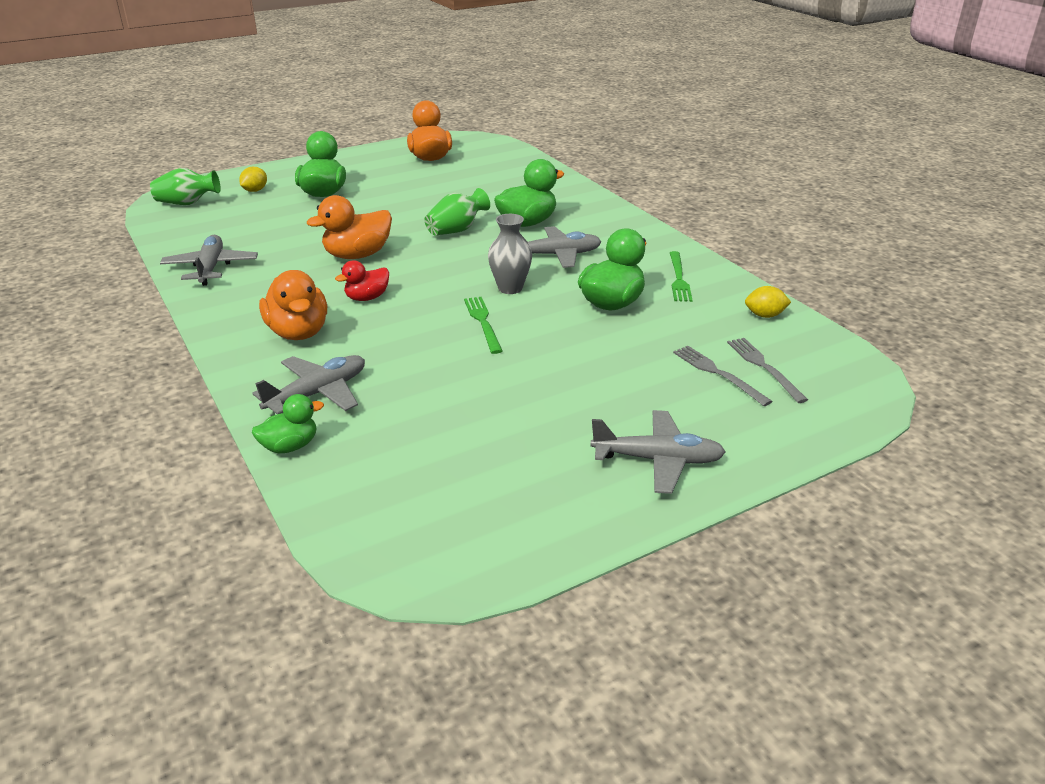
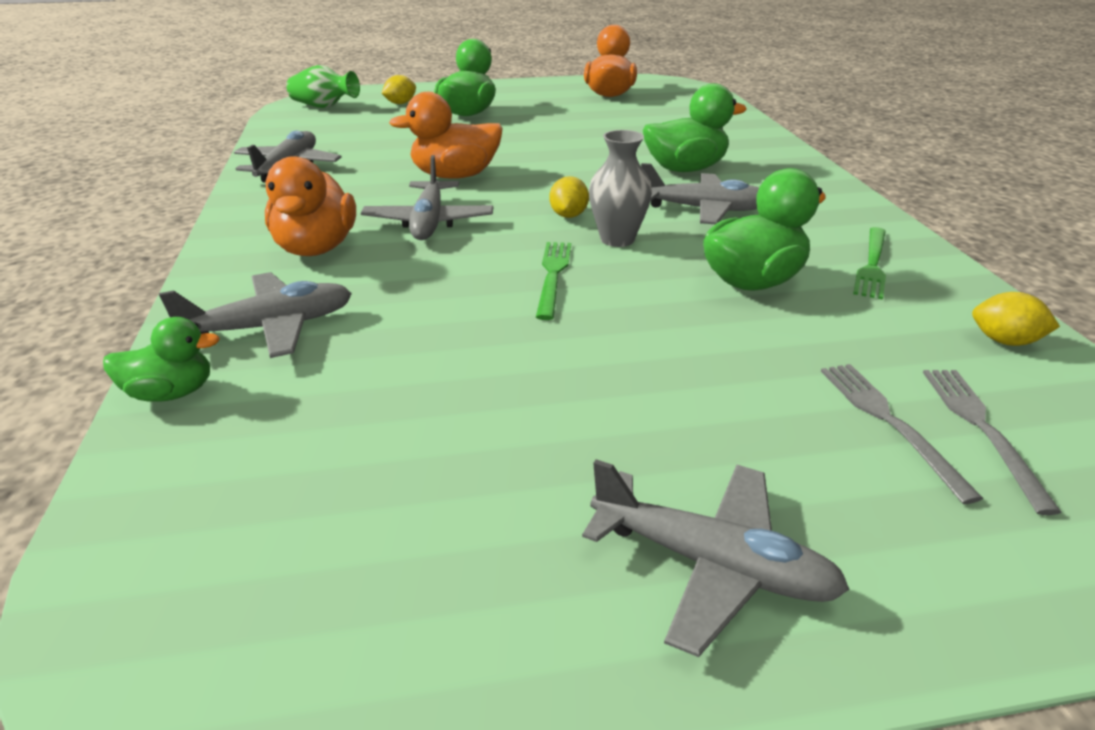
camera: 20 degrees right, 0 degrees up
red duck [335,260,389,301] -> grey plane [361,155,493,240]
green vase [424,188,490,236] -> none
none -> yellow lemon [549,176,589,218]

